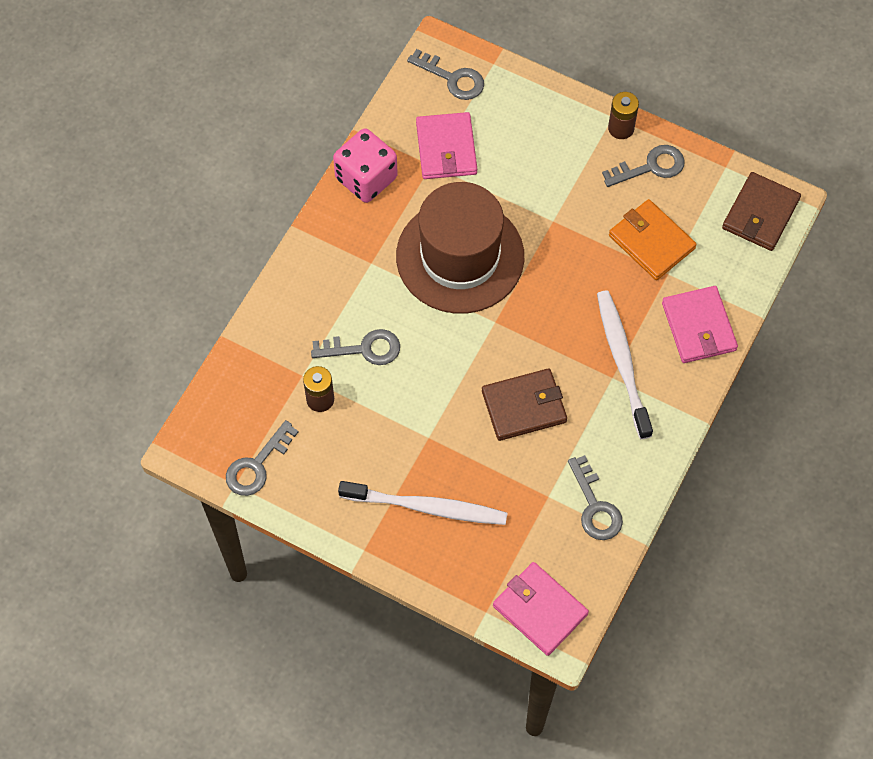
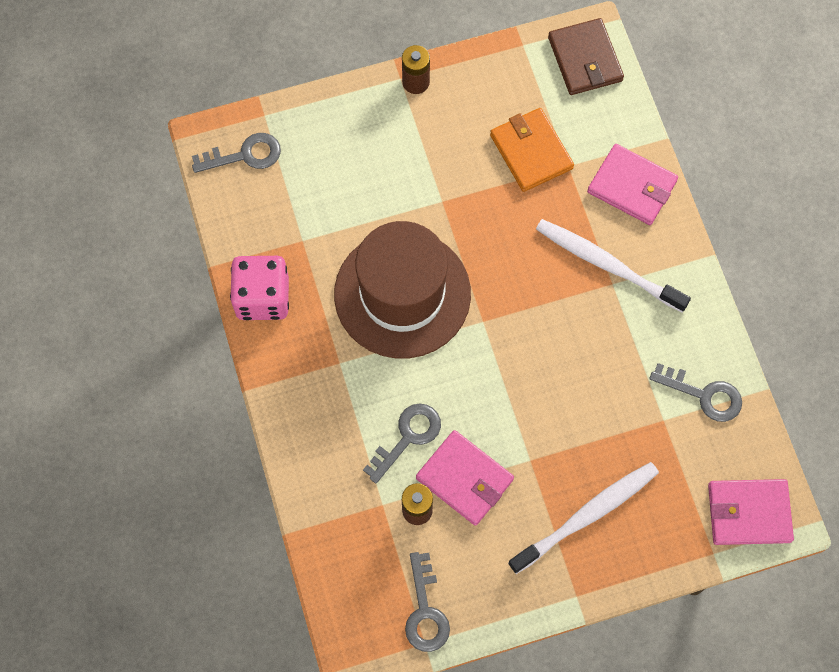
camera: 45 degrees left, 5 degrees up
pink wallet [416,112,477,179] -> pink wallet moved to [416,430,514,526]
brown wallet [482,368,567,441] -> none
grey key [602,145,685,187] -> none
orange wallet [609,199,697,280] -> orange wallet turned 60 degrees clockwise [490,108,574,192]

